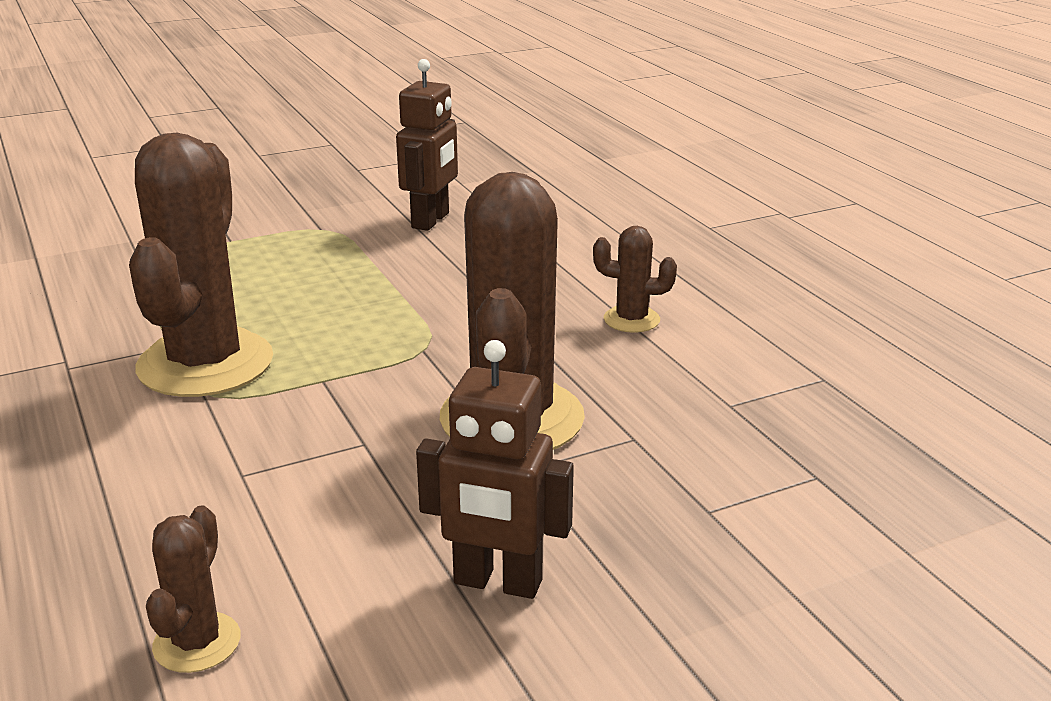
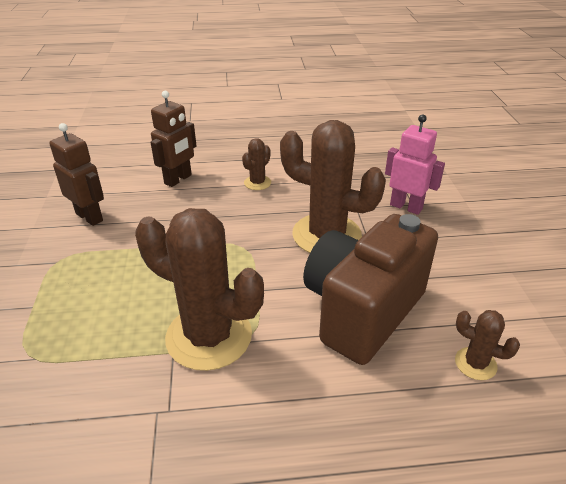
camera: 70 degrees left, 10 degrees up
brown robot [416,340,574,599] -> brown robot moved to [151,91,197,187]
none -> brown camera [303,214,438,365]
none -> pink robot [385,114,445,215]

